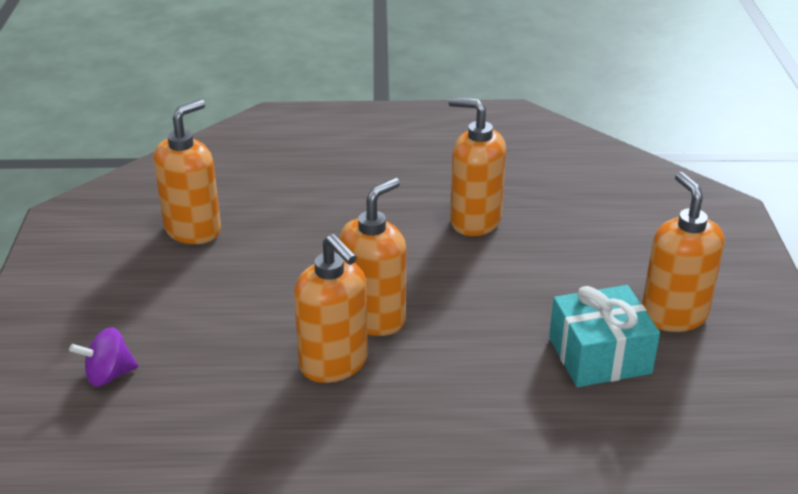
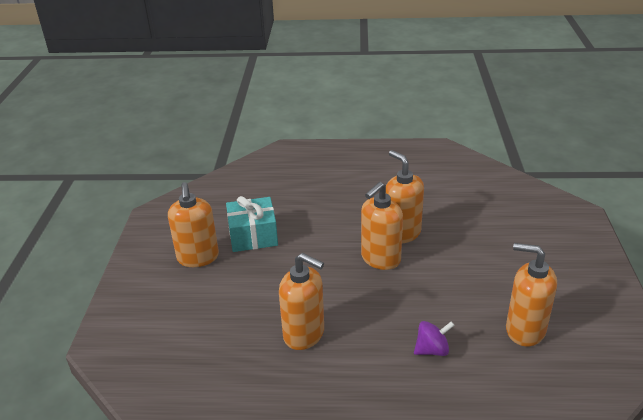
camera: 175 degrees left, 0 degrees up
purple spinning top [69,327,138,387] -> purple spinning top moved to [414,321,455,356]
orange soap dispenser [153,99,221,244] -> orange soap dispenser turned 75 degrees clockwise [506,243,557,346]

